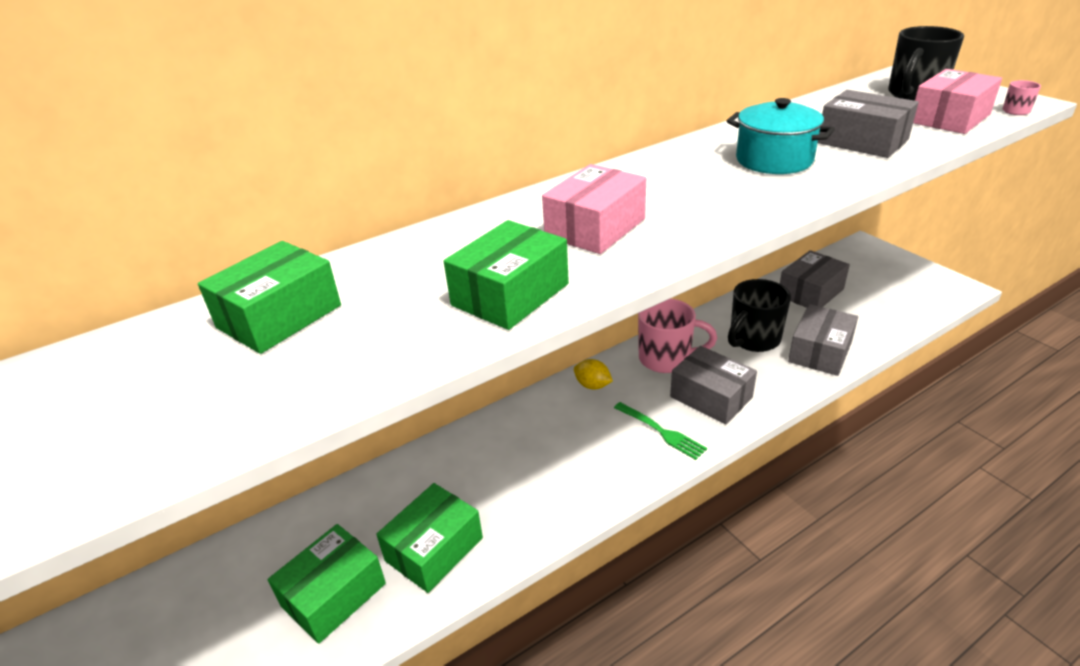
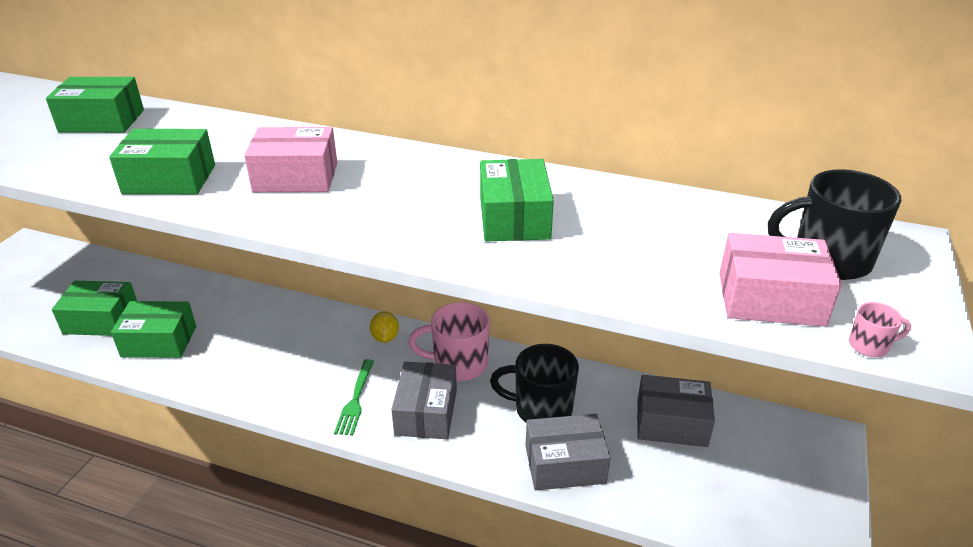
camera: 50 degrees right, 0 degrees up
pink mug [638,299,717,373] -> pink mug turned 120 degrees clockwise [408,302,490,381]
turquoise pot [727,98,835,174] -> green box [480,159,554,241]
grey box [818,90,919,158] -> none

